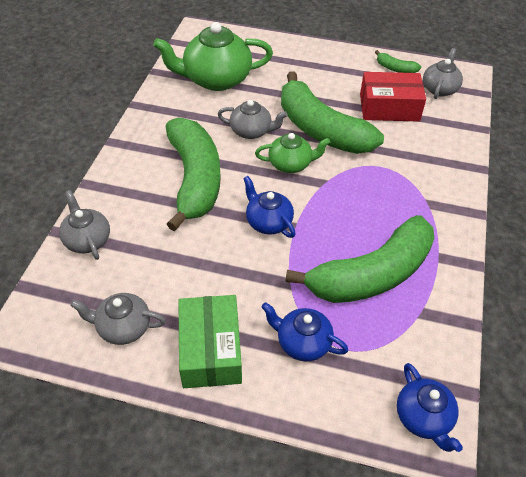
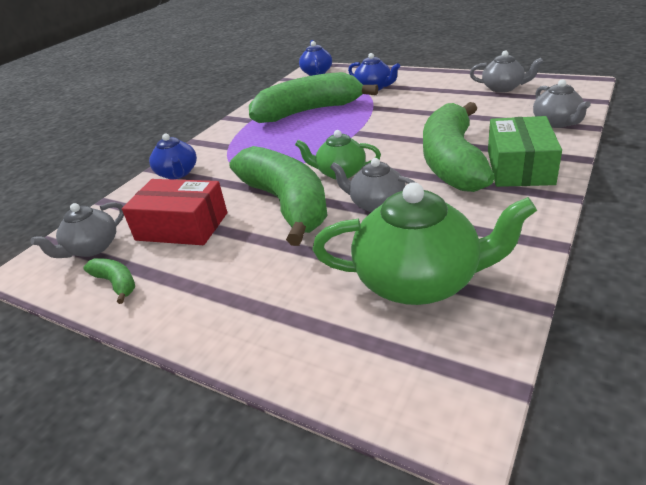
camera: 160 degrees left, 15 degrees down
green box [179,295,242,388] -> green box moved to [488,116,562,187]
blue teapot [243,176,296,238] -> blue teapot moved to [149,134,197,179]

